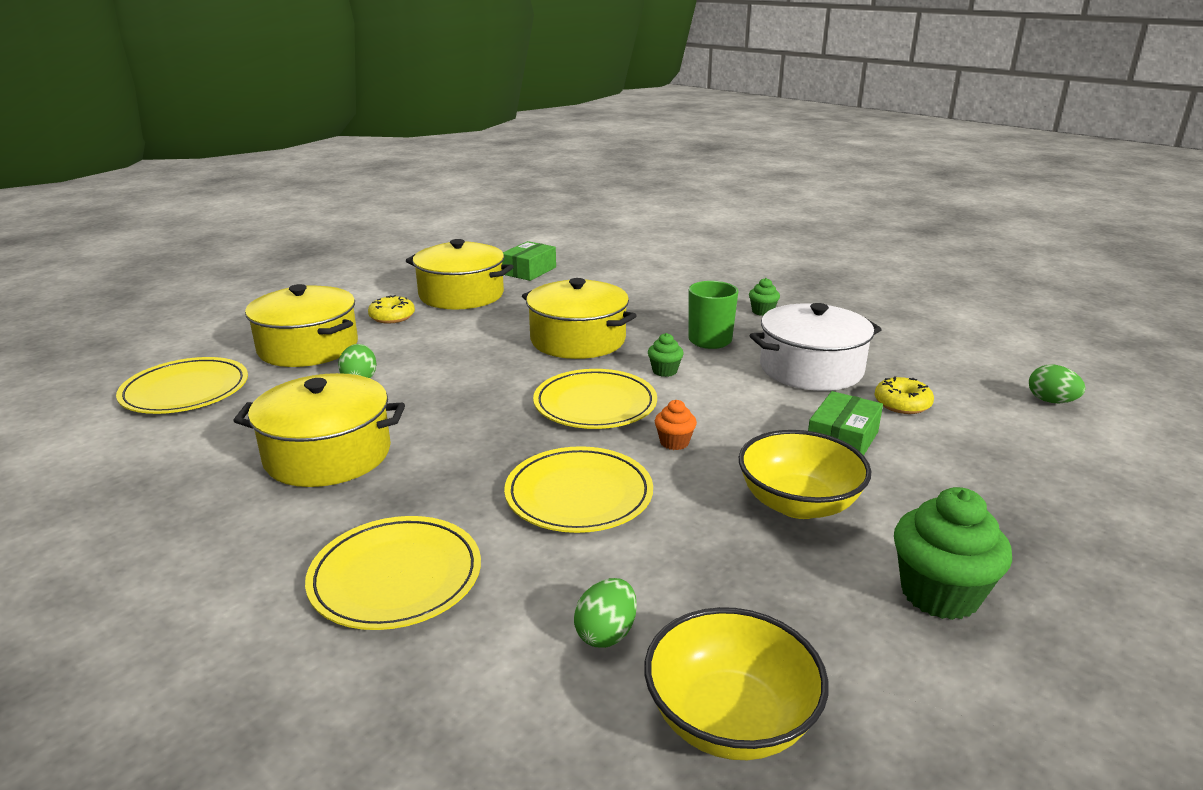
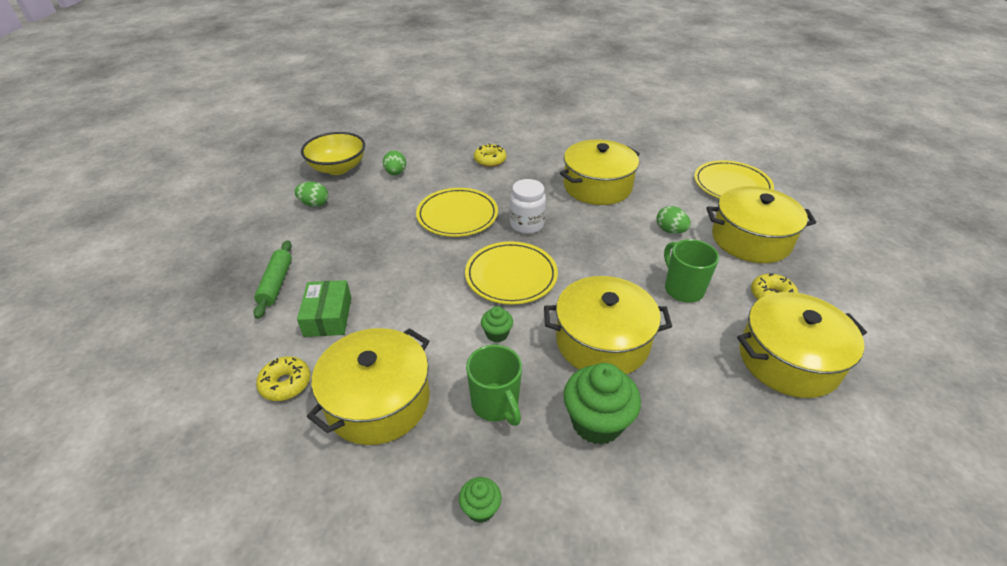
camera: 145 degrees right, 15 degrees up
yellow plate [305,516,481,630] -> yellow donut [474,144,506,167]
green box [502,241,556,281] -> none
orange cupcake [655,400,697,450] -> none
yellow bowl [739,430,871,519] -> none
white pot [749,303,882,391] -> yellow pot [307,328,430,445]
green cupcake [894,487,1012,620] -> green cupcake moved to [563,363,641,445]
green egg [1029,365,1086,403] -> green egg moved to [295,182,328,207]
none -> green rolling pin [253,241,292,319]
none -> white jar [510,179,546,234]
none -> green mug [664,239,719,303]

